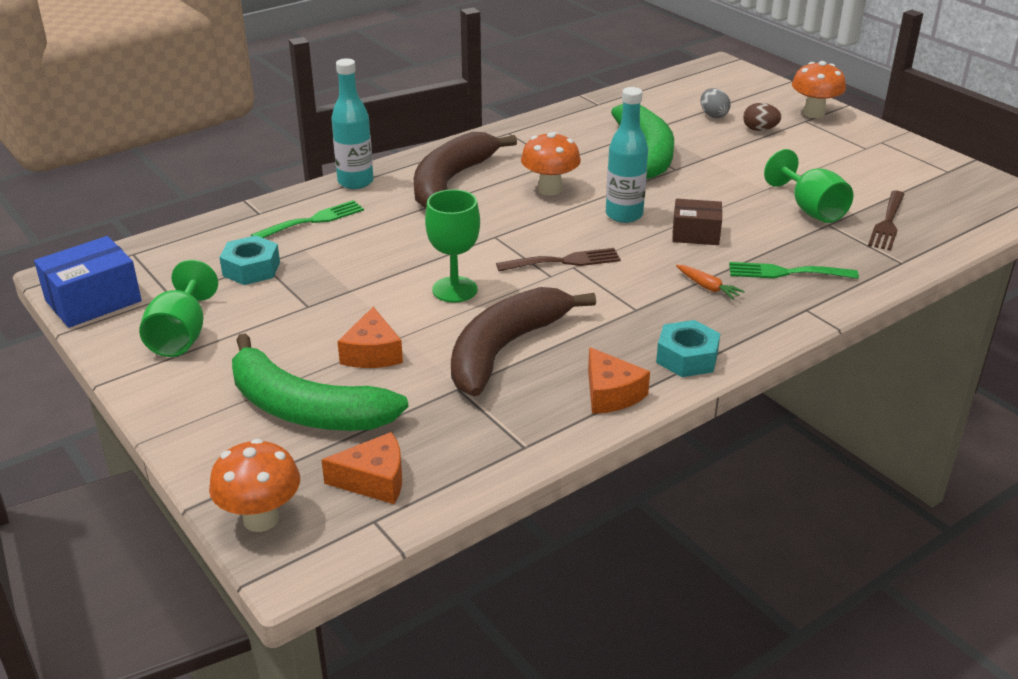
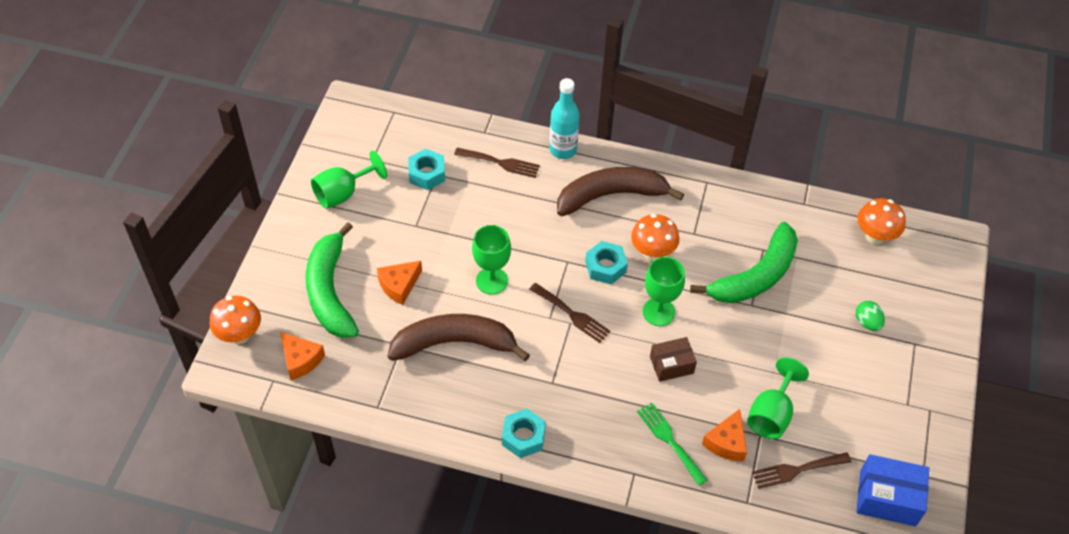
camera: 50 degrees right, 20 degrees up
blue box [34,236,142,328] -> blue box moved to [856,454,929,526]
green fork [251,200,364,238] -> brown fork [454,148,540,178]
orange cheese [588,347,650,414] -> orange cheese moved to [702,409,747,461]
turquoise bottle [606,87,648,223] -> green goblet [643,257,685,326]
brown box [672,199,722,245] -> brown box turned 75 degrees counterclockwise [650,337,697,382]
orange carrot [676,265,745,300] -> none
grey egg [701,88,731,118] -> none
brown egg [743,103,781,131] -> green egg [856,301,885,331]
orange mushroom [792,61,846,118] -> orange mushroom moved to [858,198,906,245]
none -> turquoise nut [585,241,628,284]

